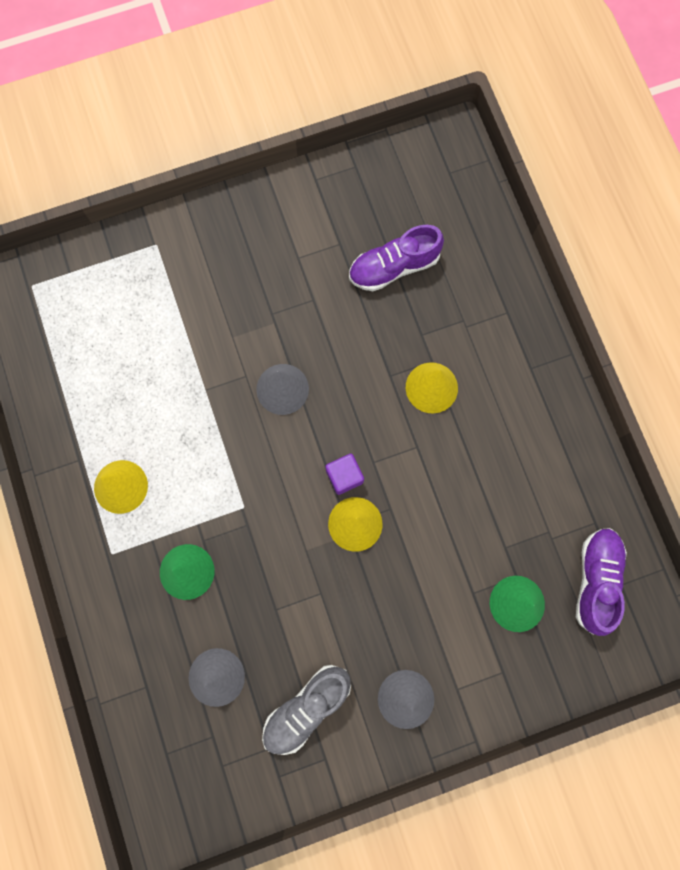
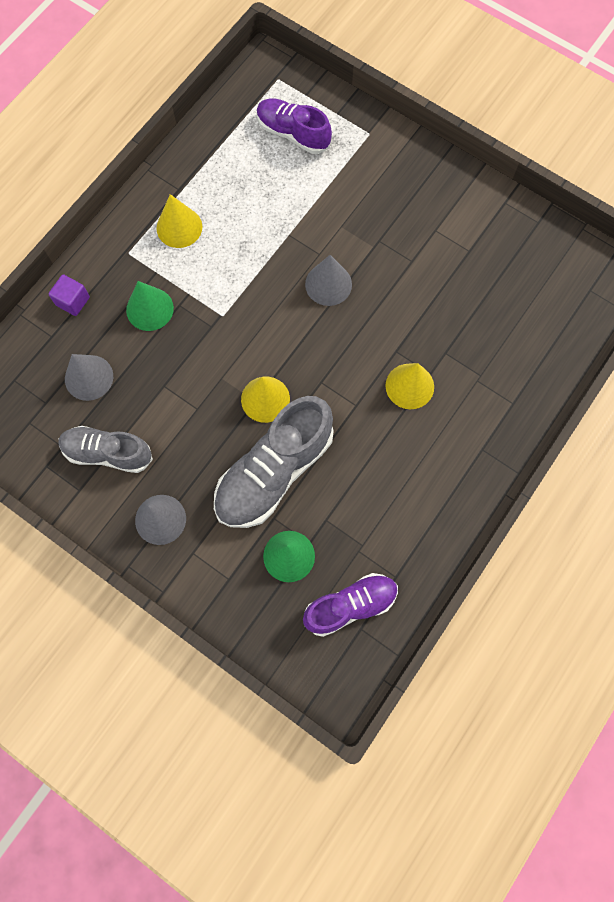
camera: 55 degrees right, 5 degrees down
purple cube [325,454,364,495] -> purple cube moved to [49,274,90,316]
purple shoe [349,225,444,291] -> purple shoe moved to [257,98,332,154]
none -> grey shoe [214,396,334,528]

